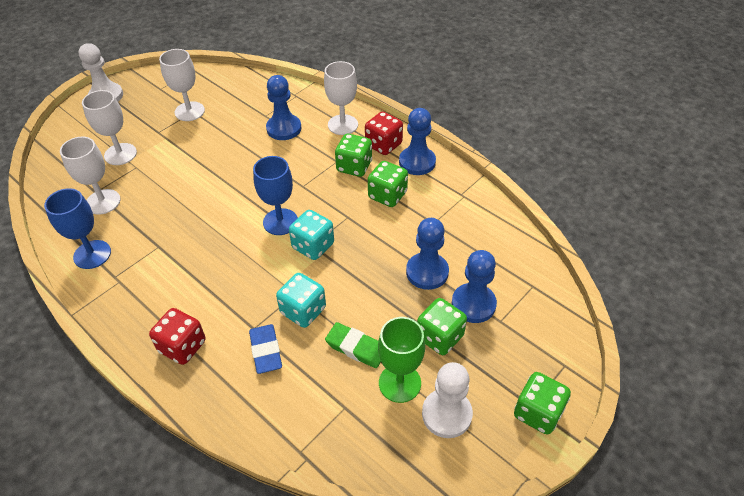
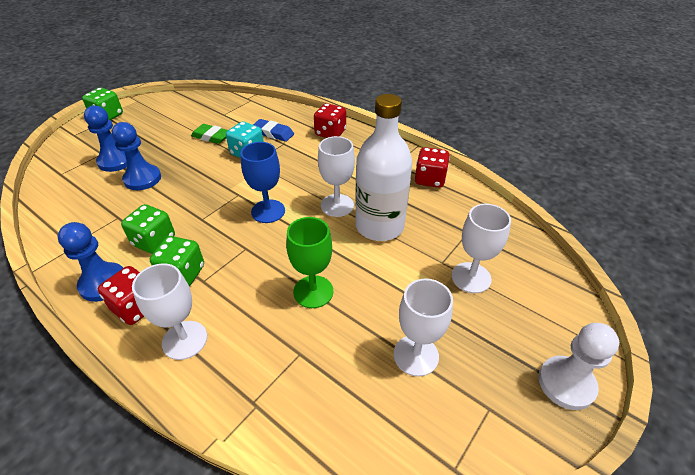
camera: 175 degrees right, 5 degrees down
blue goblet [44,188,111,269] -> red dice [415,147,450,188]
white goblet [60,137,121,215] -> white goblet moved to [318,136,355,217]
blue eraser [249,324,282,374] -> blue eraser turned 45 degrees counterclockwise [253,119,294,142]
blue pawn [266,75,301,140] -> none
turquoise dice [289,210,334,260] -> none
green goblet [378,317,425,403] -> green goblet moved to [286,217,333,308]
green dice [417,298,467,355] -> none
white pawn [422,362,473,438] -> none
none -> white bottle [355,94,412,241]

